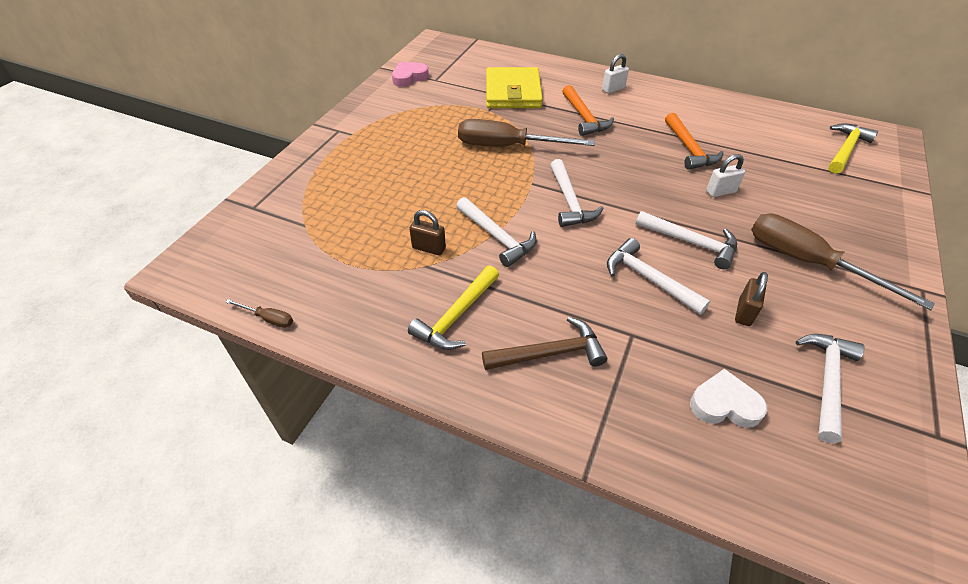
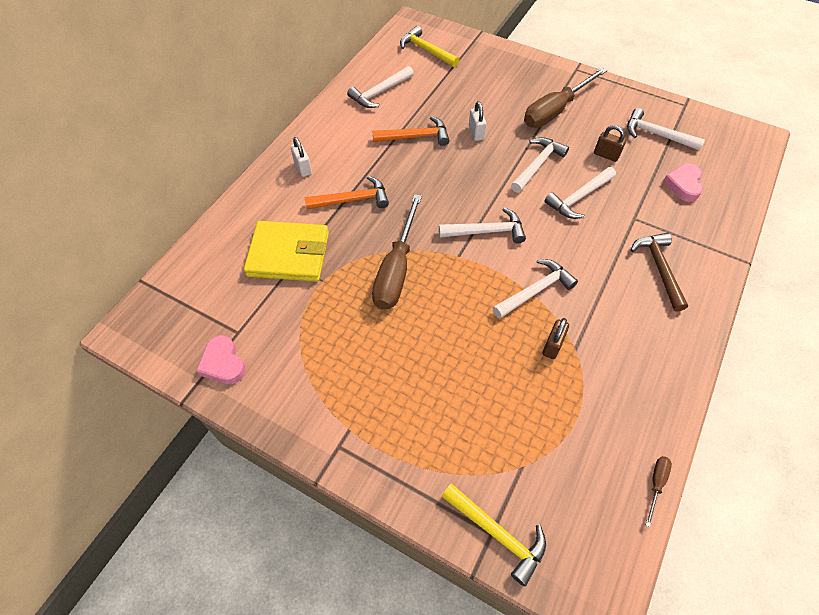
camera: 85 degrees left, 10 degrees up
yellow hammer [408,265,499,350] -> yellow hammer moved to [441,483,546,586]
white heart [690,369,767,428] -> pink heart [663,164,703,202]
none -> white hammer [347,66,414,108]

